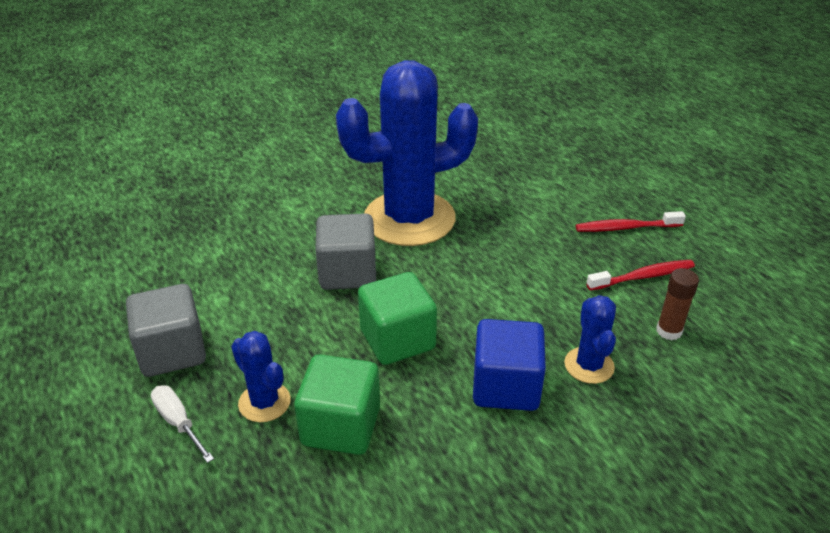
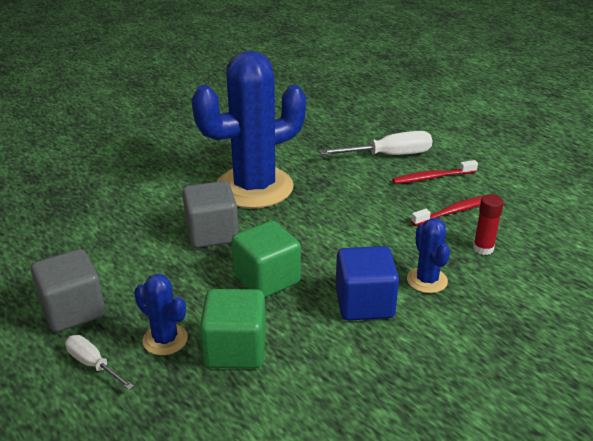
camera: 10 degrees left, 5 degrees down
brown glue stick [656,268,699,340] -> red glue stick [473,194,504,255]
none -> white screwdriver [320,131,432,155]

